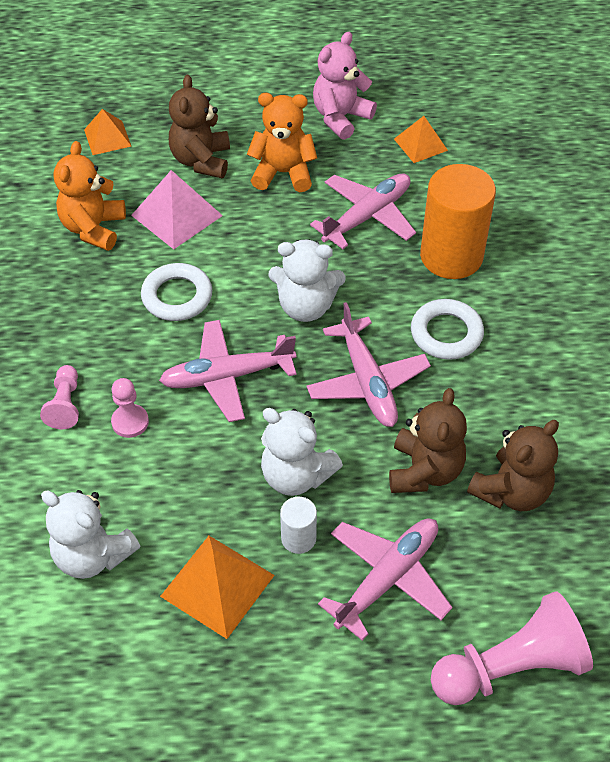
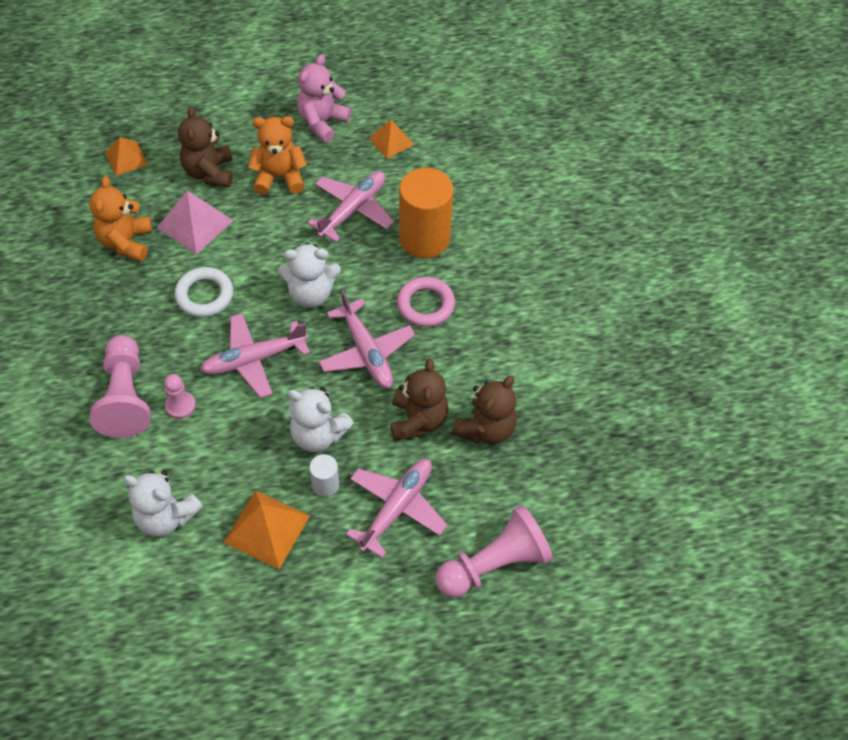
camera: 10 degrees left, 5 degrees up
pink pawn [40,365,79,429] -> pink pawn [90,335,151,438], size x1.92
white ring [411,299,484,360] -> pink ring [397,277,455,327]

